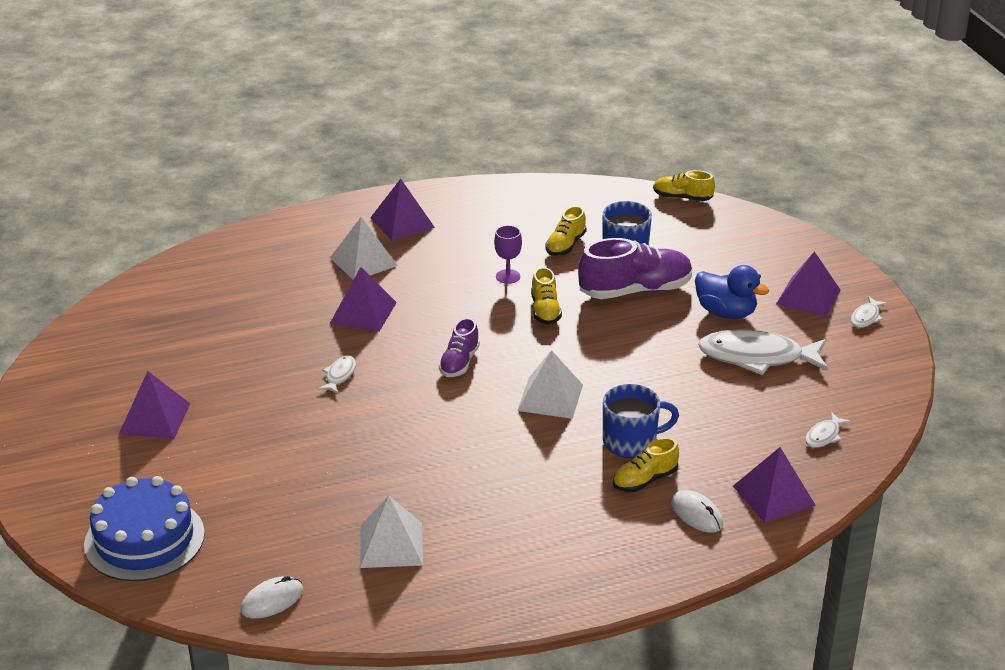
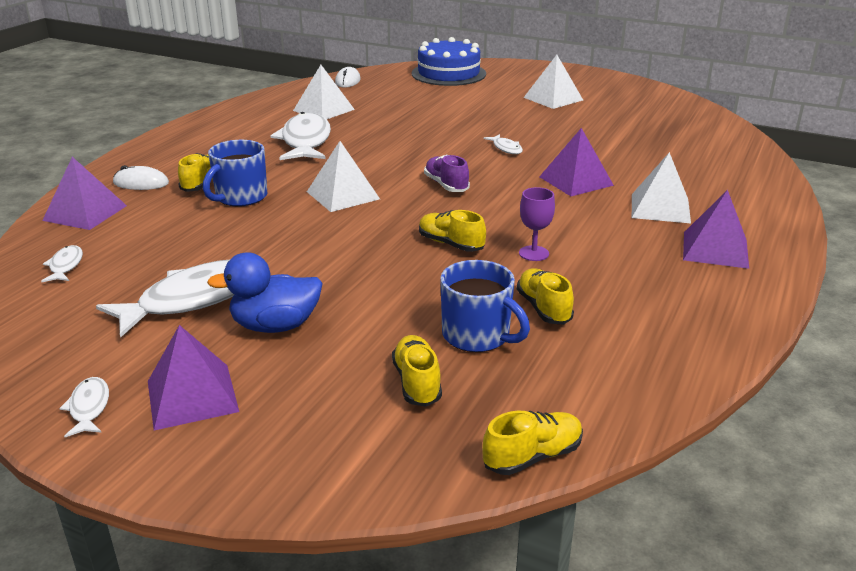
camera: 135 degrees right, 5 degrees down
purple pyramid [119,371,190,439] -> white pyramid [523,55,583,109]
purple shoe [578,238,693,299] -> none
none -> white fish [271,112,331,160]
none -> yellow shoe [392,335,442,407]

